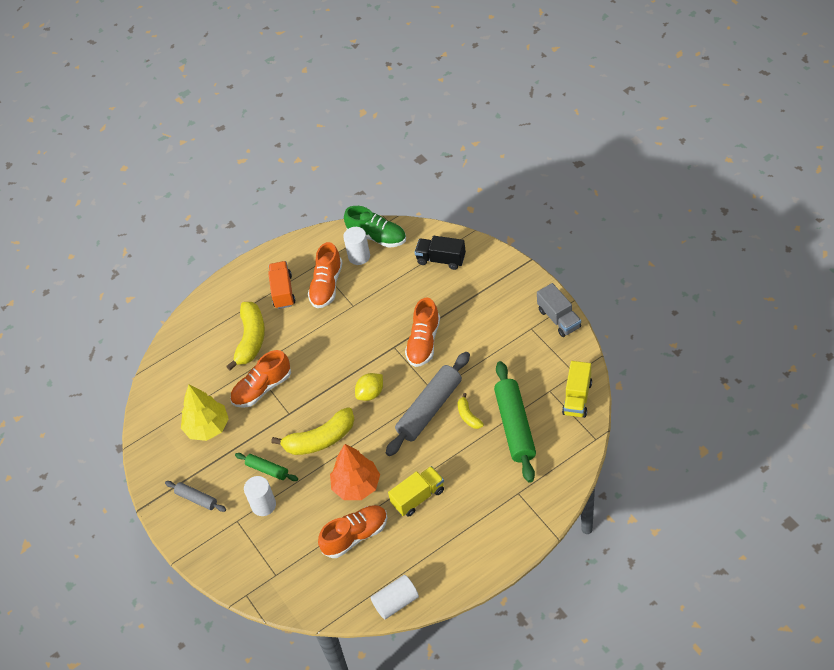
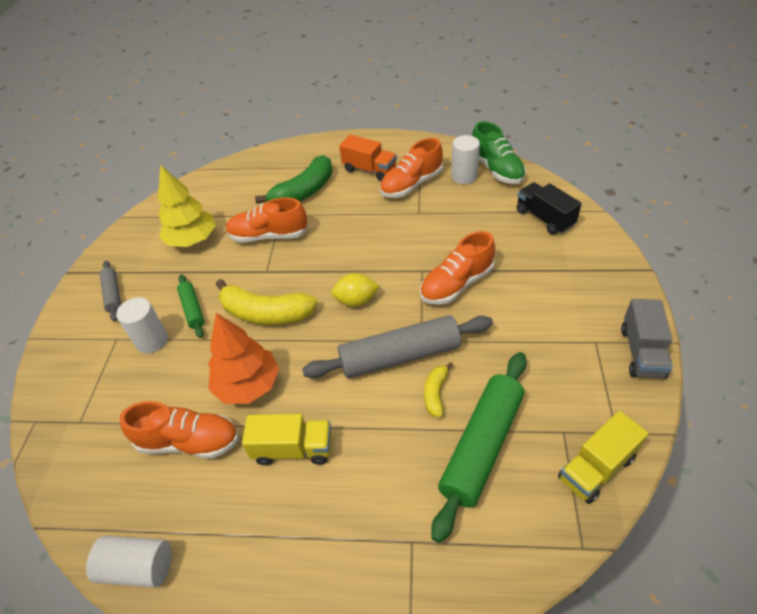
camera: 35 degrees right, 5 degrees down
yellow banana [226,302,265,371] -> green banana [255,155,333,204]
orange truck [268,261,295,309] -> orange truck turned 90 degrees clockwise [339,135,397,181]

